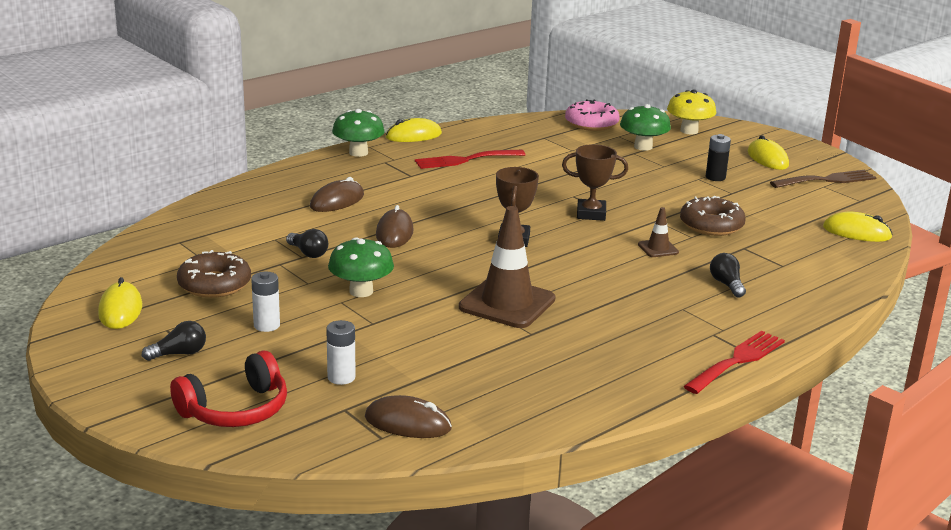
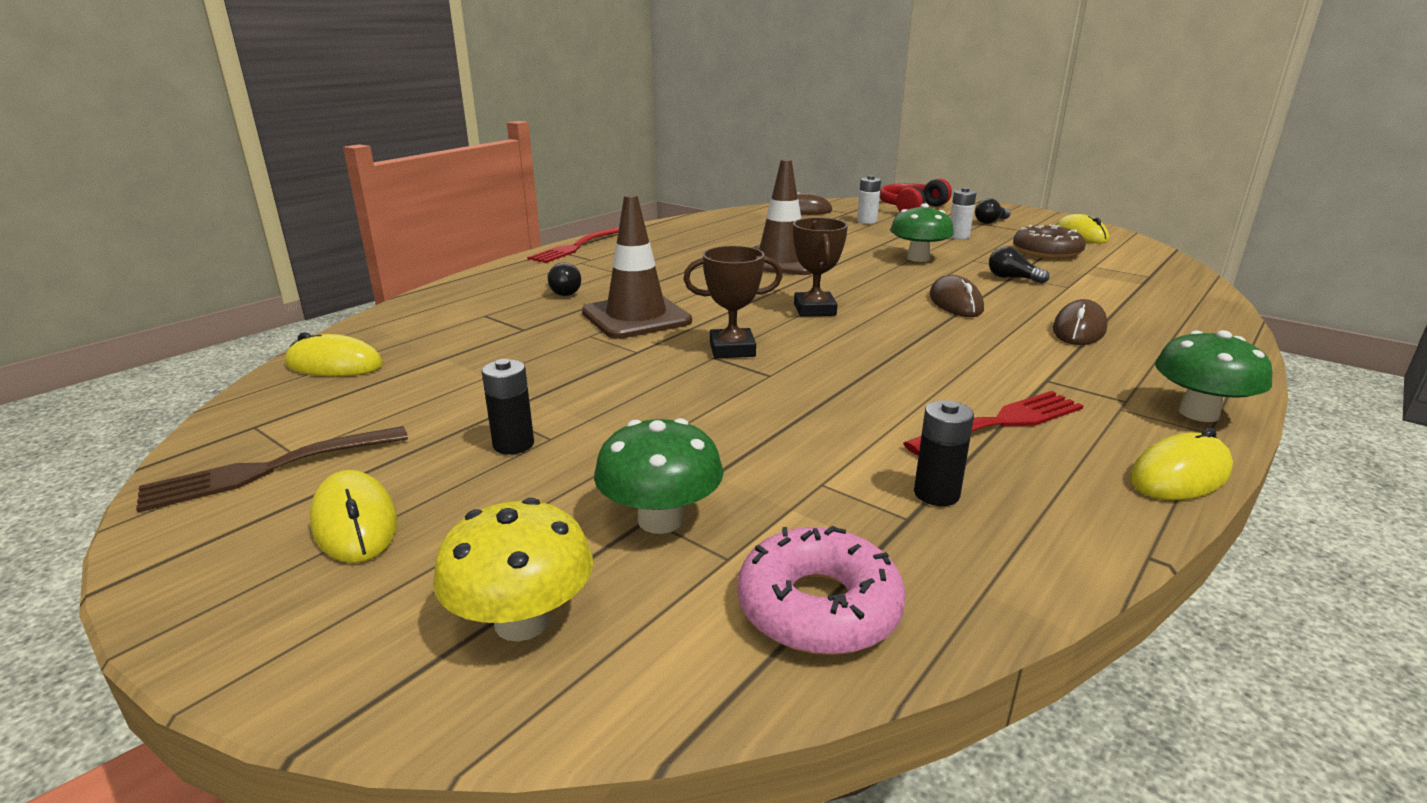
camera: 170 degrees right, 0 degrees up
brown traffic cone [638,207,679,257] -> brown traffic cone [582,194,692,339], size x2.14
brown donut [680,196,746,236] -> none
none -> black battery [914,400,974,506]

